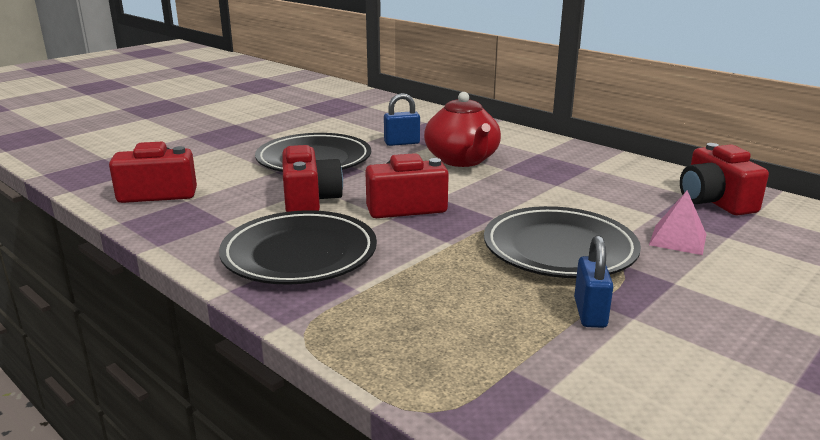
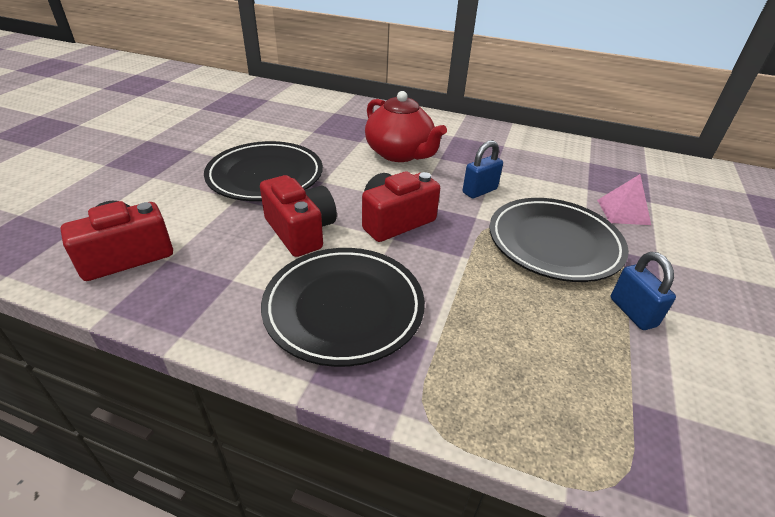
camera: 25 degrees left, 15 degrees up
blue padlock [384,93,420,146] -> blue padlock moved to [463,140,503,199]
red camera [680,143,769,216] -> none

